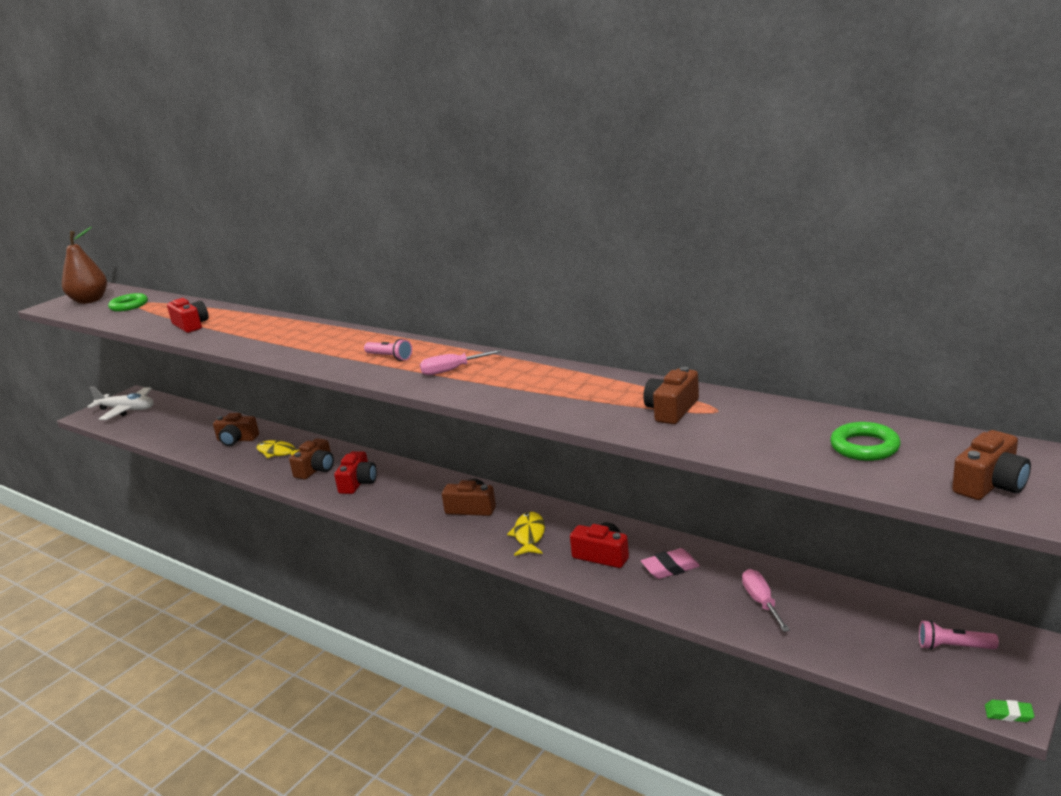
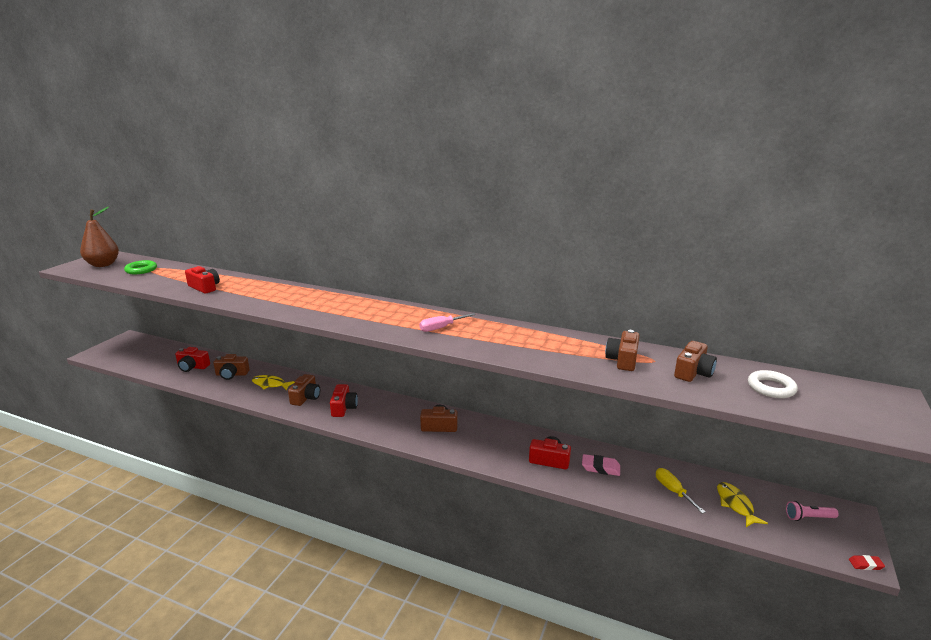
camera: 15 degrees left, 0 degrees up
white plane [87,387,154,420] -> none
pink flashlight [364,339,412,361] -> none
yellow fish [507,512,545,556] -> yellow fish moved to [717,482,768,527]
pink eraser [641,548,700,579] -> pink eraser turned 45 degrees clockwise [582,454,620,476]
pink screwdriver [742,569,790,632] -> yellow screwdriver [656,468,706,514]
green ring [830,422,901,461] -> white ring [748,370,798,398]
brown camera [952,430,1031,500] -> brown camera moved to [674,341,717,382]
green eraser [985,700,1035,722] -> red eraser [849,555,885,570]
none -> red camera [175,347,210,372]

